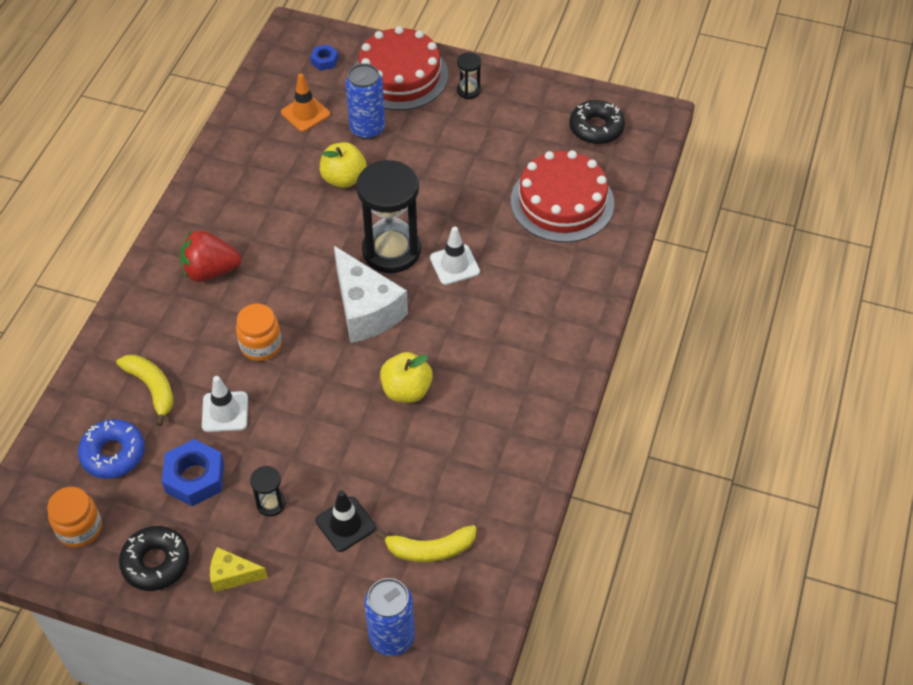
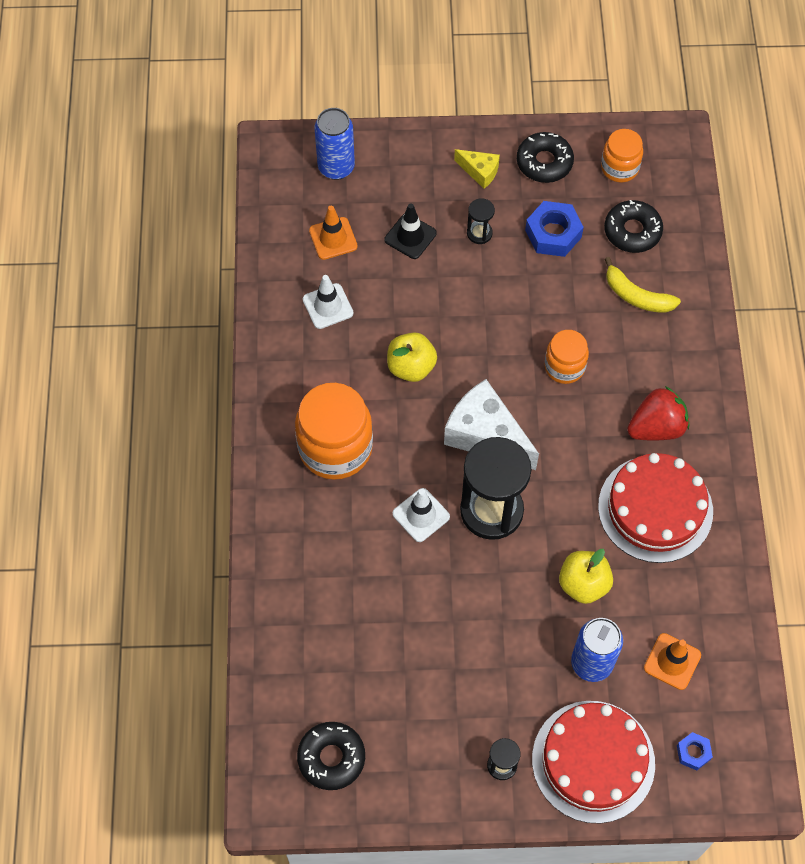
camera: 160 degrees right, 10 degrees up
blue donut [78,419,145,479] -> black donut [604,200,663,253]
white traffic cone [202,376,248,432] -> white traffic cone moved to [303,275,354,329]
yellow cheese [210,547,268,592] -> yellow cheese turned 45 degrees clockwise [454,149,500,189]
yellow banana [376,525,477,562] -> orange traffic cone [309,206,358,260]
red cake [511,150,614,243] -> red cake moved to [598,453,713,563]
none -> orange jar [295,383,373,480]

